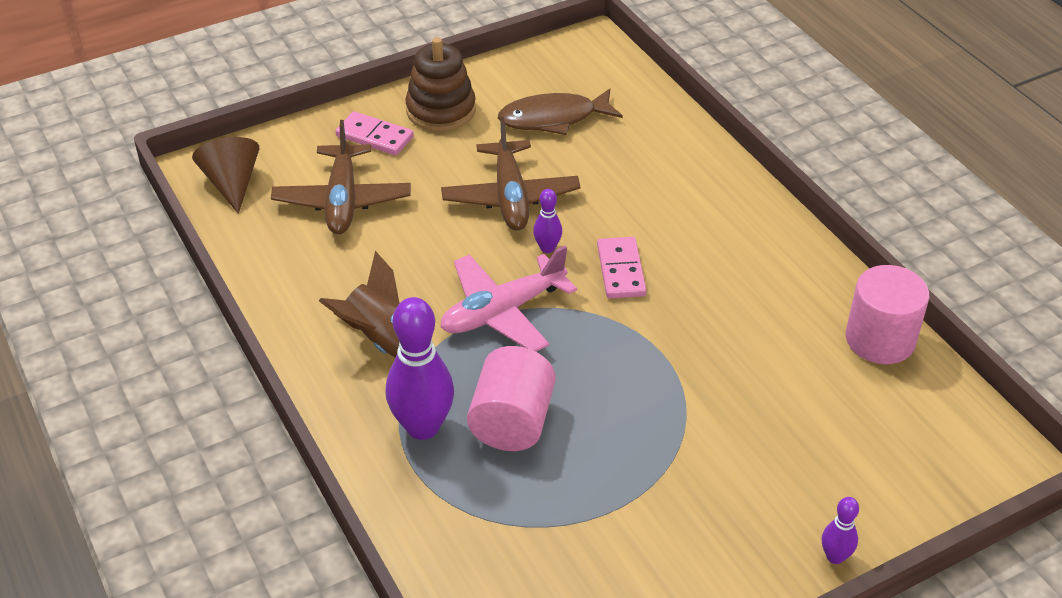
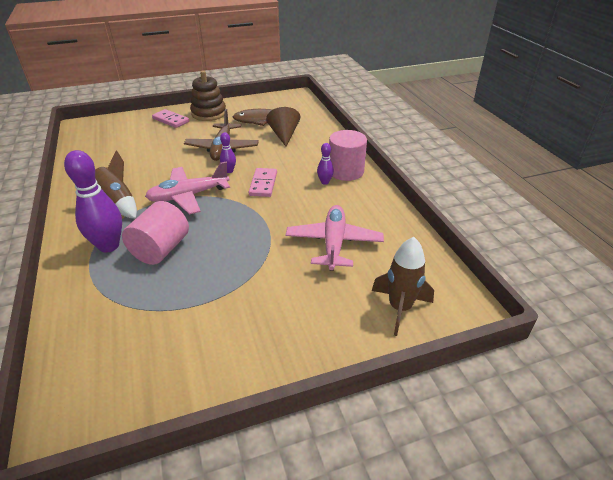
camera: 10 degrees right, 5 degrees down
brown cone [192,137,260,214] -> brown cone moved to [266,107,300,147]
brown plane [271,120,411,234] -> none
purple bowling pin [822,497,859,564] -> purple bowling pin moved to [317,143,334,185]
pink cylinder [846,265,929,364] -> pink cylinder moved to [329,130,367,181]
none -> pink plane [285,205,384,271]
none -> brown rocket [372,237,434,336]

